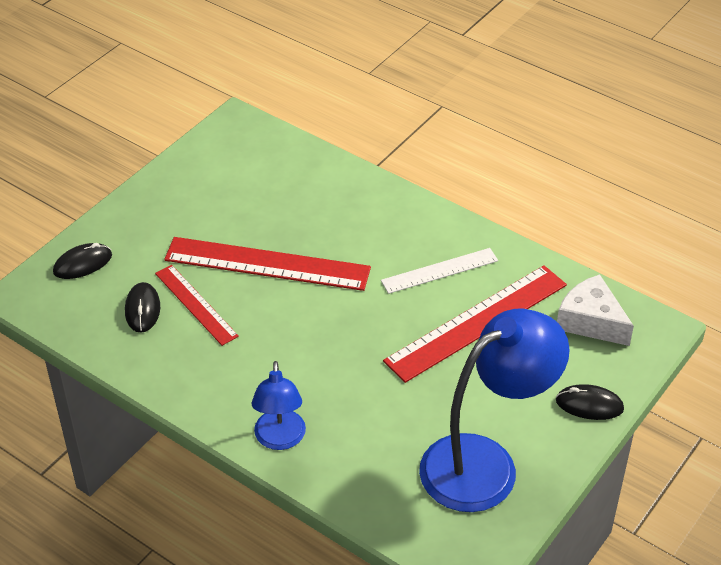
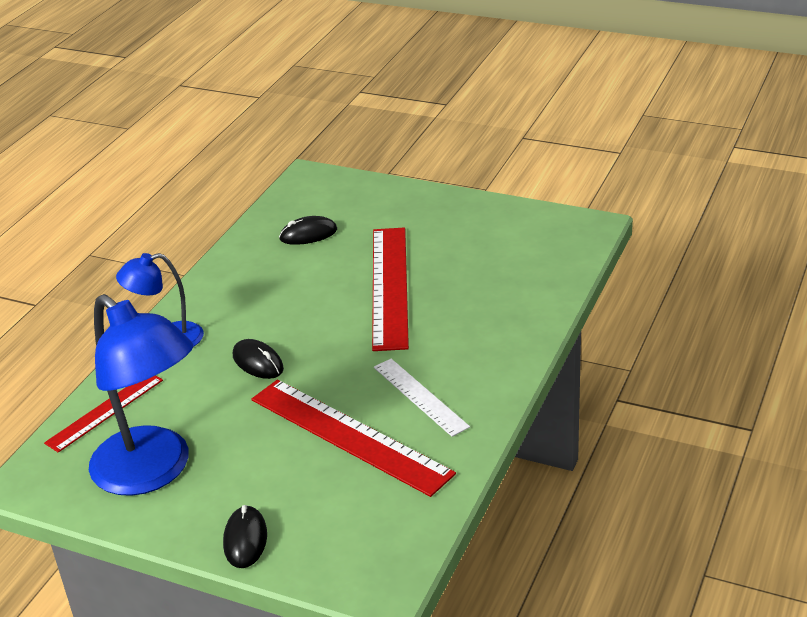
camera: 80 degrees right, 10 degrees down
black mouse [53,243,112,279] -> black mouse moved to [233,339,284,379]
red ruler [155,265,239,346] -> red ruler moved to [44,375,163,453]
white cheese [557,274,634,346] -> none

